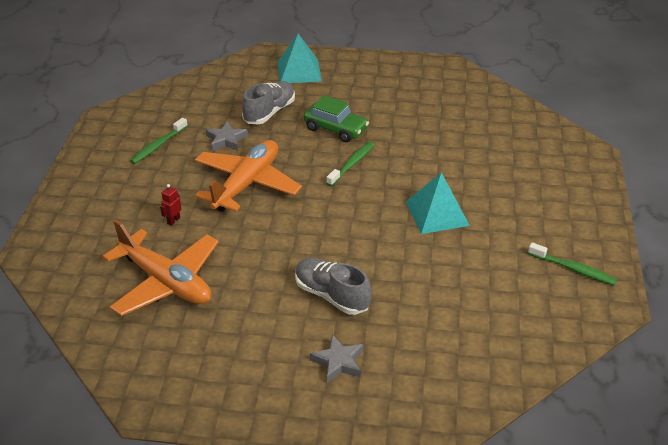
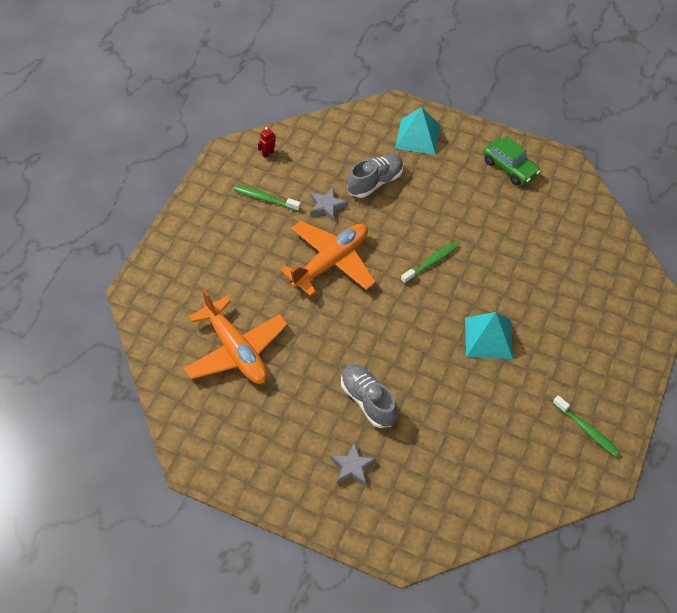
camera: 15 degrees right, 15 degrees up
green toothbrush [130,118,188,164] -> green toothbrush turned 60 degrees clockwise [234,185,301,211]
red robot [160,184,182,226] -> red robot moved to [258,127,276,158]
green car [304,95,369,142] -> green car moved to [483,136,540,186]

